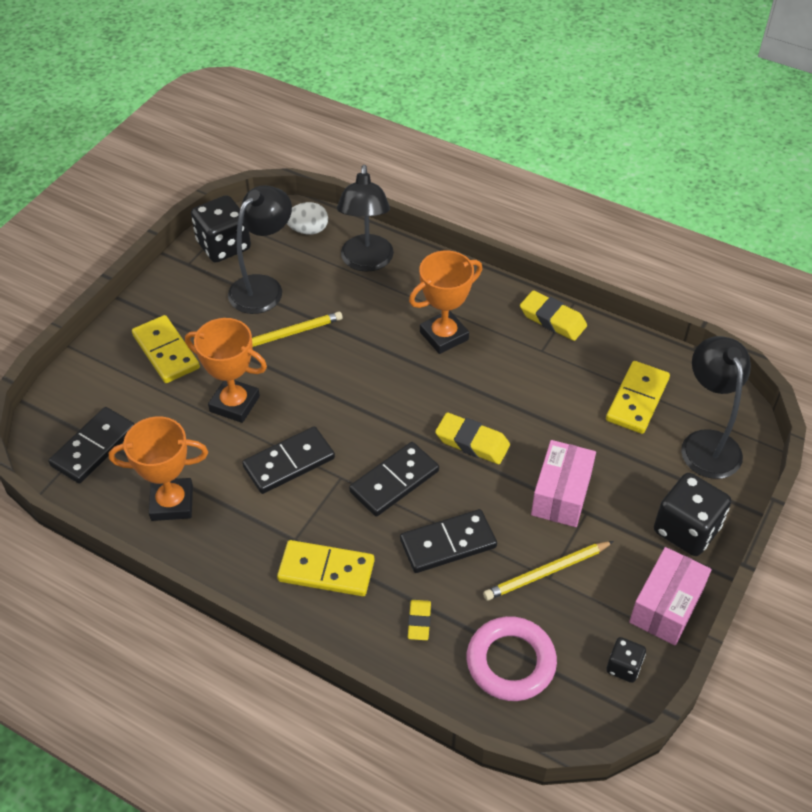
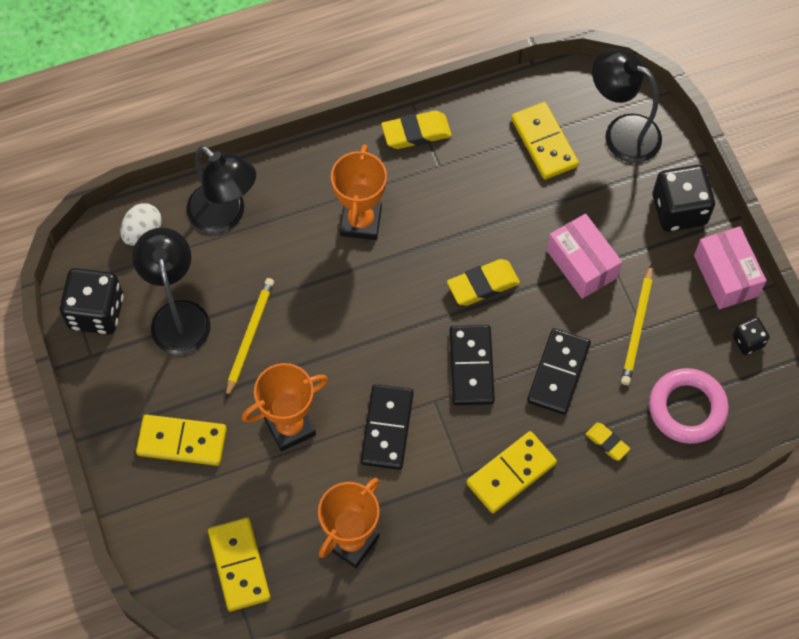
camera: 50 degrees left, 15 degrees up
black domino [48,407,135,483] -> yellow domino [208,518,270,611]

